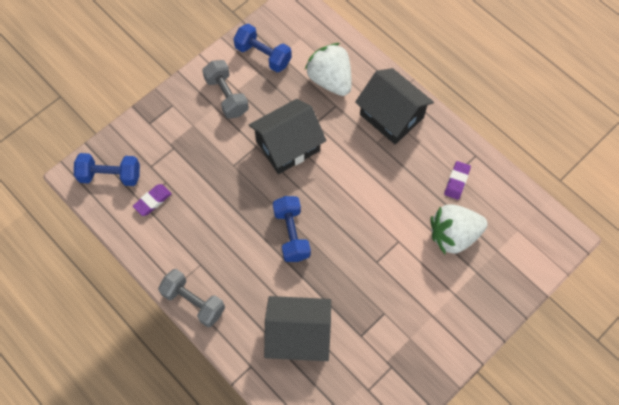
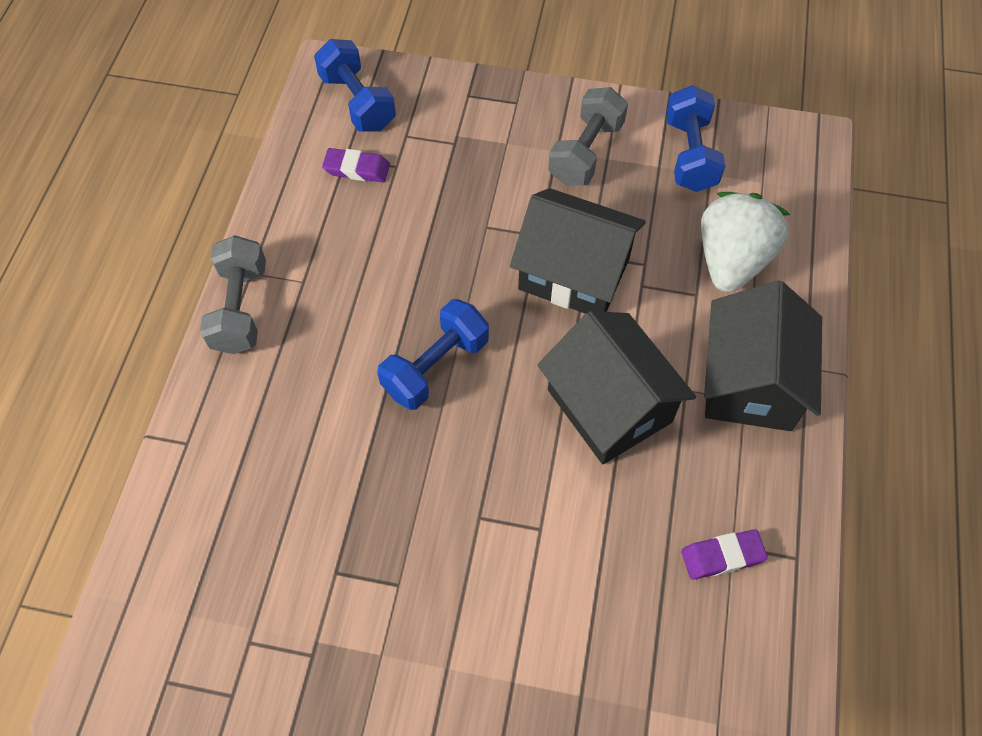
camera: 55 degrees right, 5 degrees down
black house [264,296,331,361] -> black house moved to [538,311,696,464]
white strawberry [430,204,488,254] -> none

